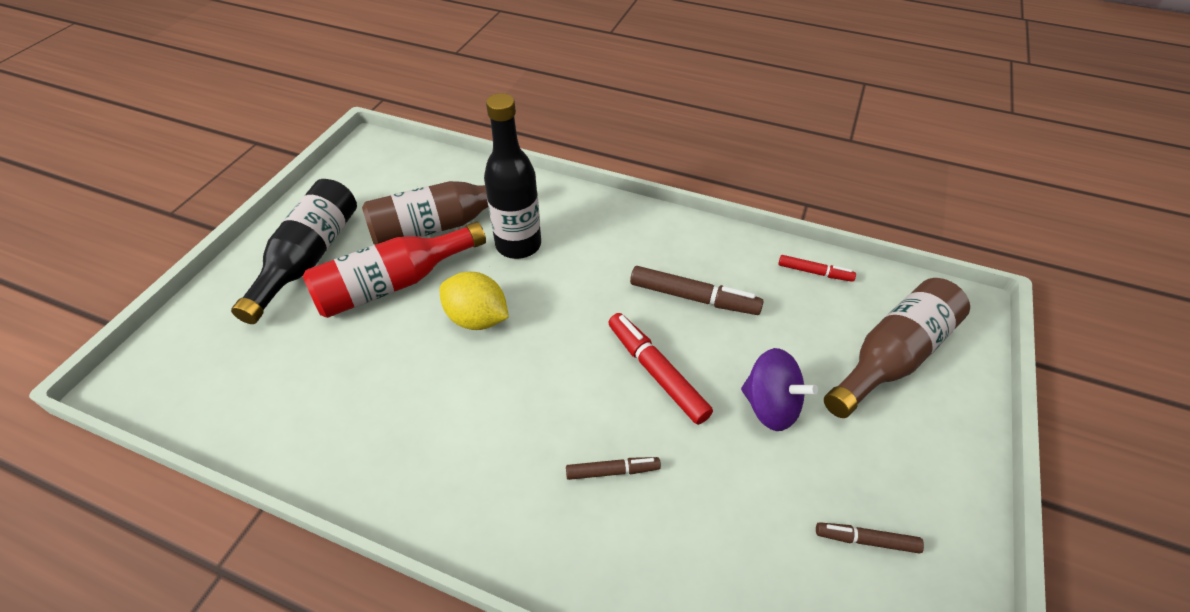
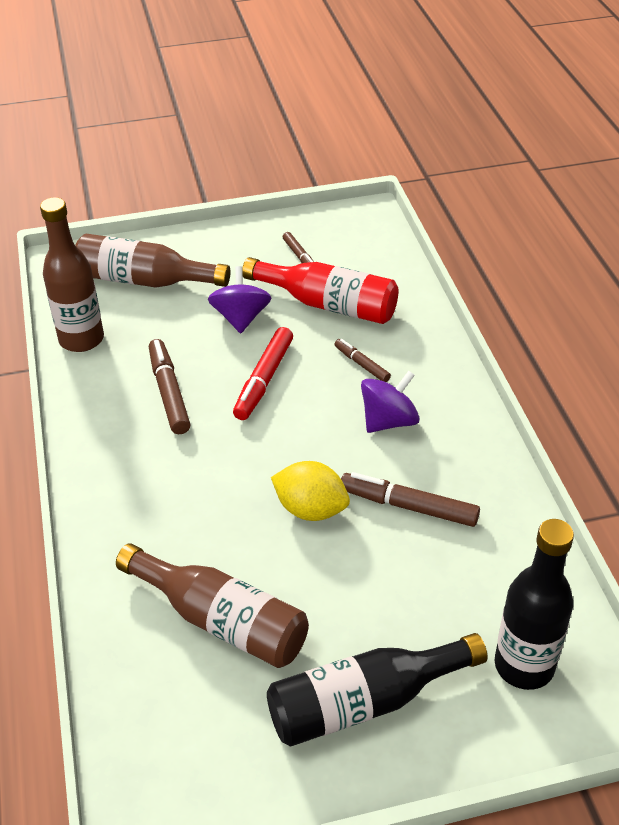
camera: 125 degrees left, 5 degrees down
red bottle [303,222,486,318] -> red bottle moved to [242,257,398,324]
yellow lemon [440,272,509,330] -> yellow lemon turned 60 degrees counterclockwise [271,461,350,521]
black bottle [484,93,541,259] -> black bottle moved to [494,519,574,690]
red marker [778,255,856,282] -> brown bottle [40,197,104,352]
none -> brown marker [341,472,480,527]
none -> purple spinning top [361,371,419,433]

